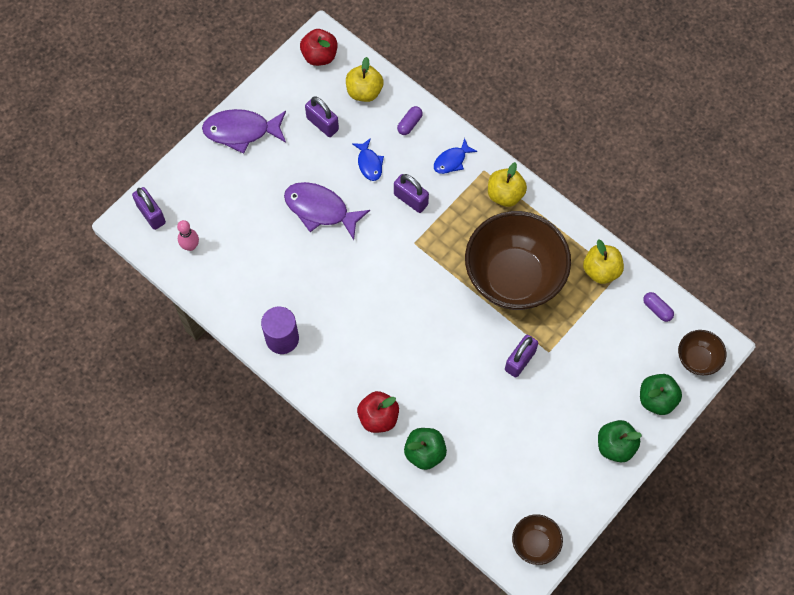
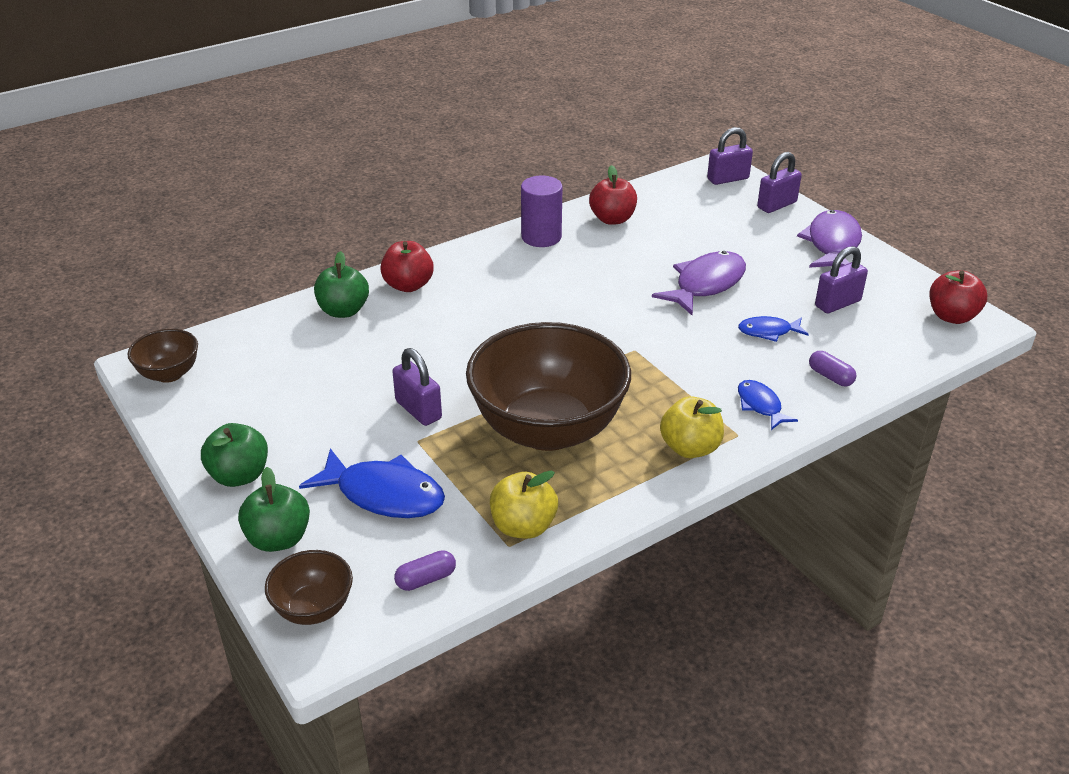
camera: 105 degrees right, 30 degrees down
pink bowling pin [177,220,199,251] -> none
yellow apple [346,57,384,102] -> none
purple padlock [394,174,429,213] -> purple padlock moved to [757,152,802,213]
none -> blue fish [299,448,445,518]
none -> red apple [589,165,637,225]

